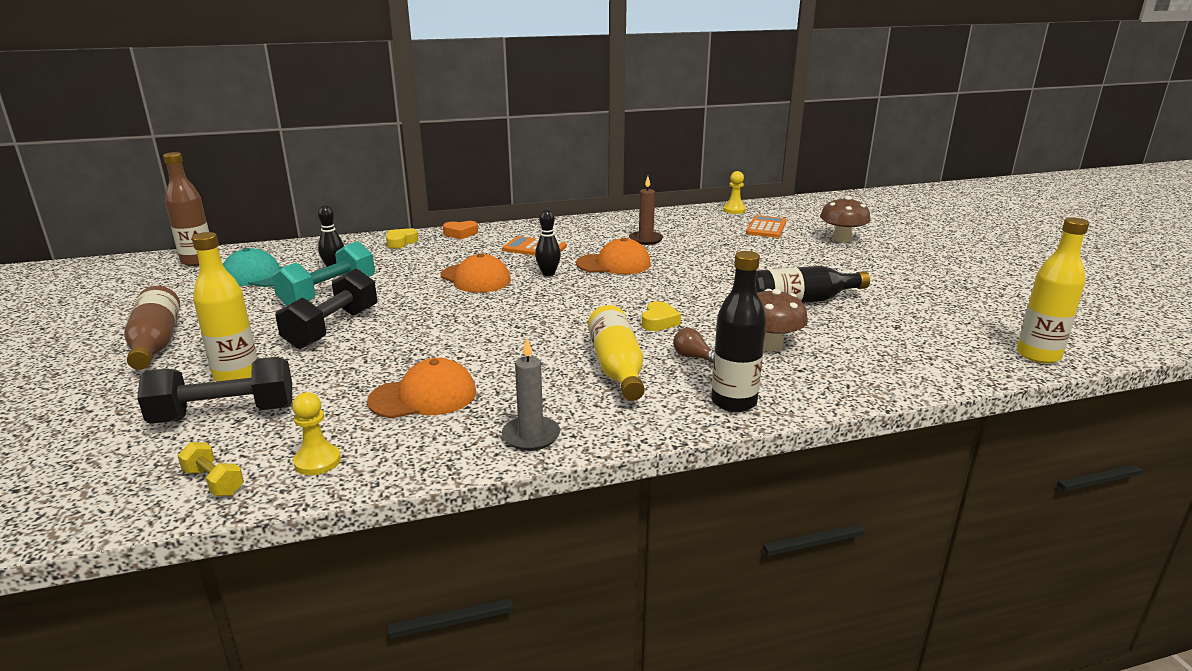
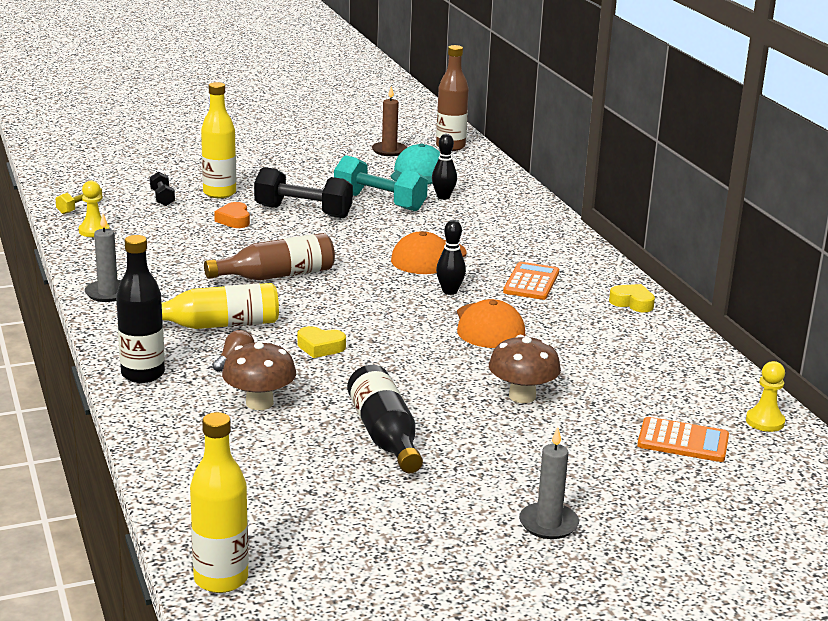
camera: 85 degrees right, 0 degrees up
brown bottle [124,286,180,370] -> brown bottle moved to [204,233,335,281]
black dumbbell [137,357,292,424] -> black dumbbell [150,172,175,206], size x0.50
orange cap [367,358,476,418] -> none
yellow heart [386,228,419,249] -> yellow heart moved to [609,284,655,312]
orange heart [443,221,478,239] -> orange heart moved to [214,202,250,228]
brown candle [629,176,663,245] -> brown candle moved to [372,86,407,156]
brown mushroom [820,196,871,243] -> brown mushroom moved to [489,335,561,403]
none -> grey candle [519,427,579,539]

